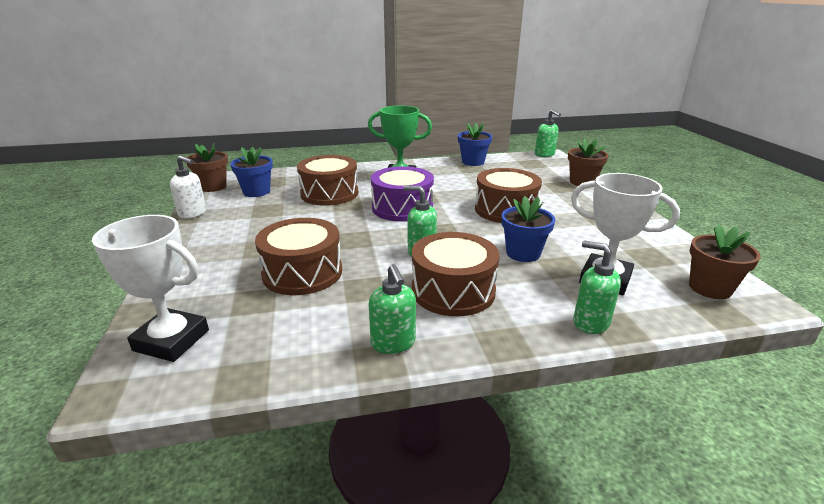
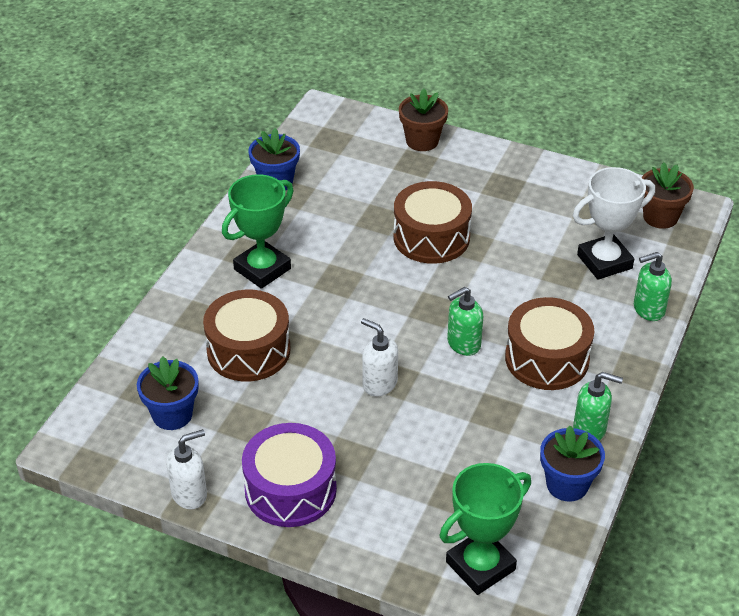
camera: 55 degrees left, 15 degrees up
white trophy [92,215,209,362] -> green trophy [440,463,531,595]
brown flower pot [187,143,228,192] -> none
brown drum [255,218,342,295] -> none
purple drum [371,166,434,222] -> purple drum moved to [242,423,337,527]
blue flower pot [502,196,555,262] -> blue flower pot moved to [540,425,605,502]
green soap dispenser [535,109,561,157] -> none
none -> white soap dispenser [361,318,398,397]

